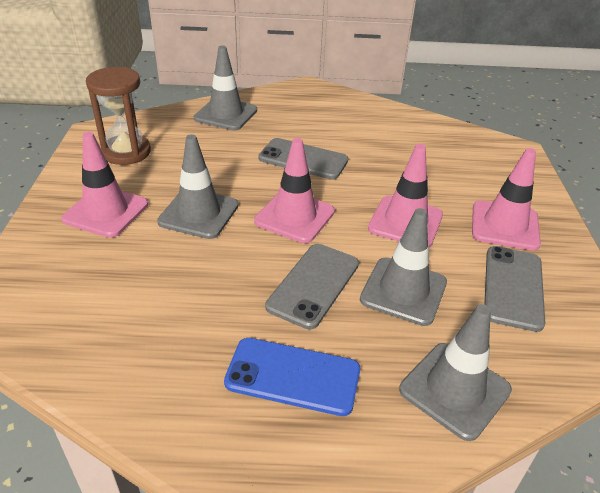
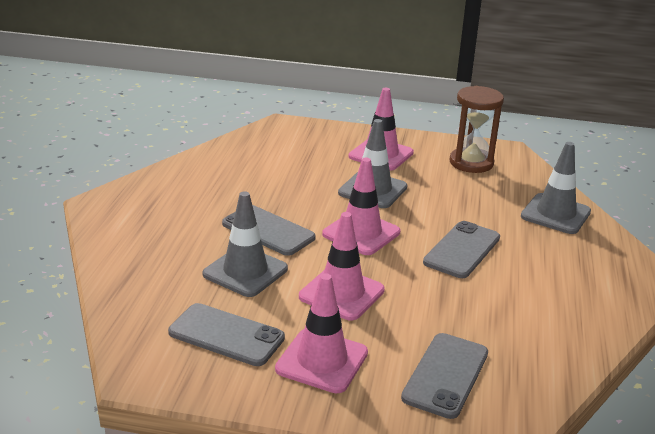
camera: 100 degrees right, 10 degrees down
blue phone [224,338,360,416] -> none
grey traffic cone [399,304,512,441] -> none
none -> grey phone [401,333,488,419]

